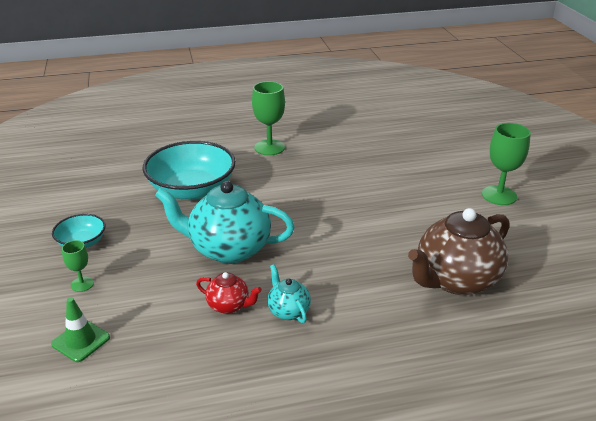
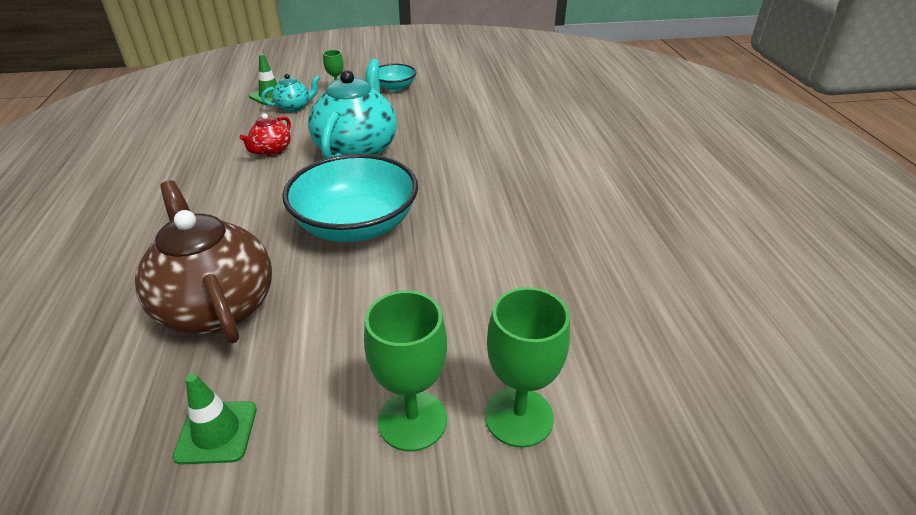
camera: 95 degrees right, 5 degrees up
turquoise bowl [143,141,236,200] -> turquoise bowl moved to [282,154,418,242]
green goblet [252,81,285,156] -> green goblet moved to [485,287,570,448]
turquoise teapot [267,264,311,323] -> turquoise teapot moved to [261,74,320,112]
none -> green traffic cone [173,373,257,465]

